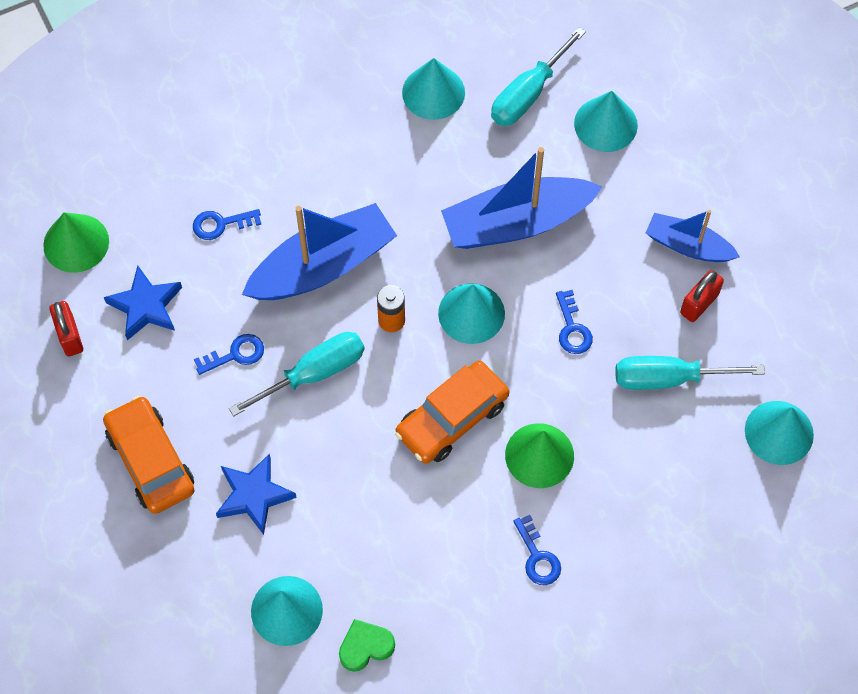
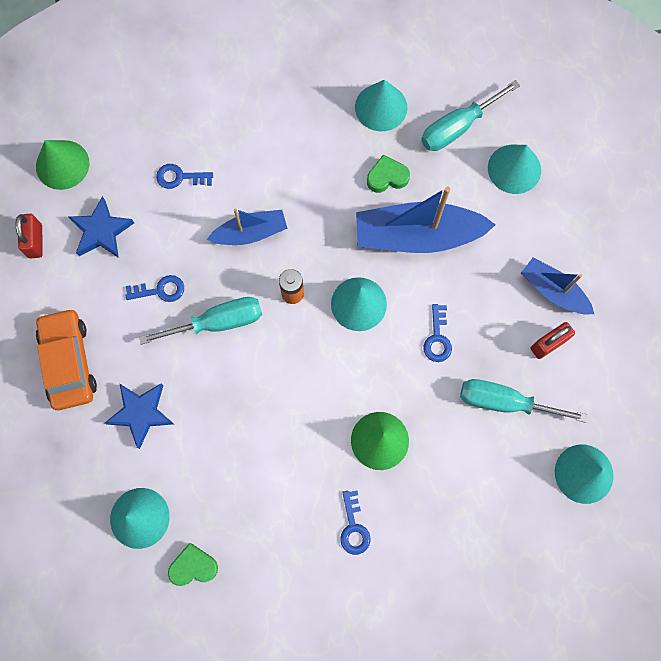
camera: 15 degrees right, 10 degrees up
blue boat [242,203,397,300] -> blue boat [207,209,288,245], size x0.59
orange car [395,360,509,464] -> none
none -> green heart [367,155,410,193]

